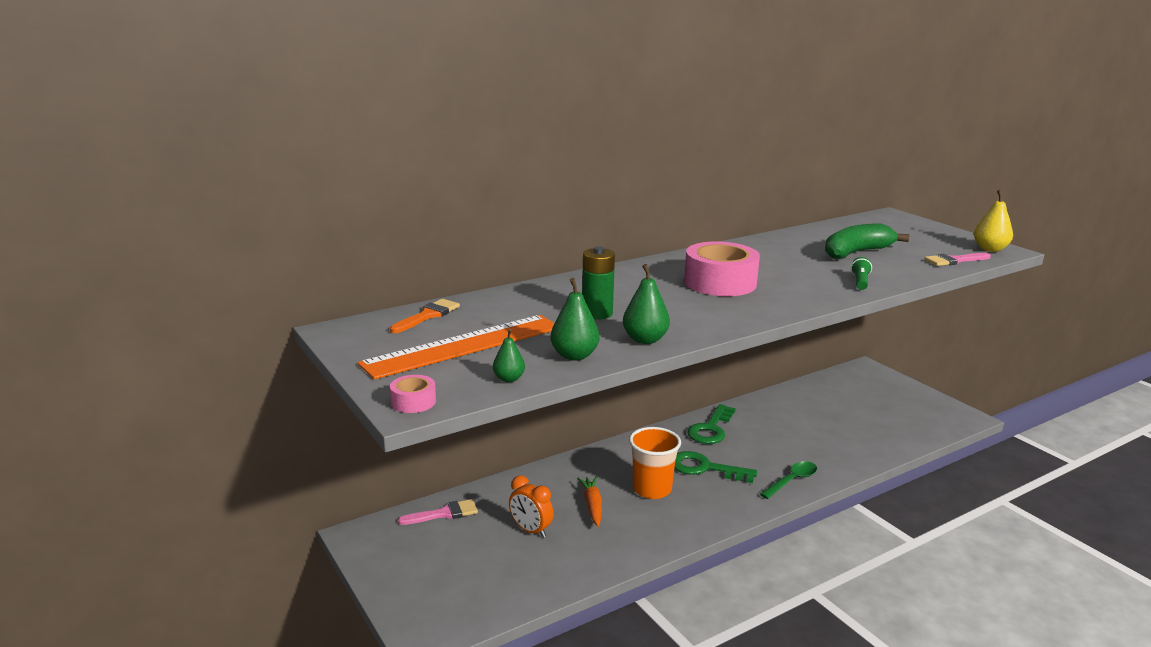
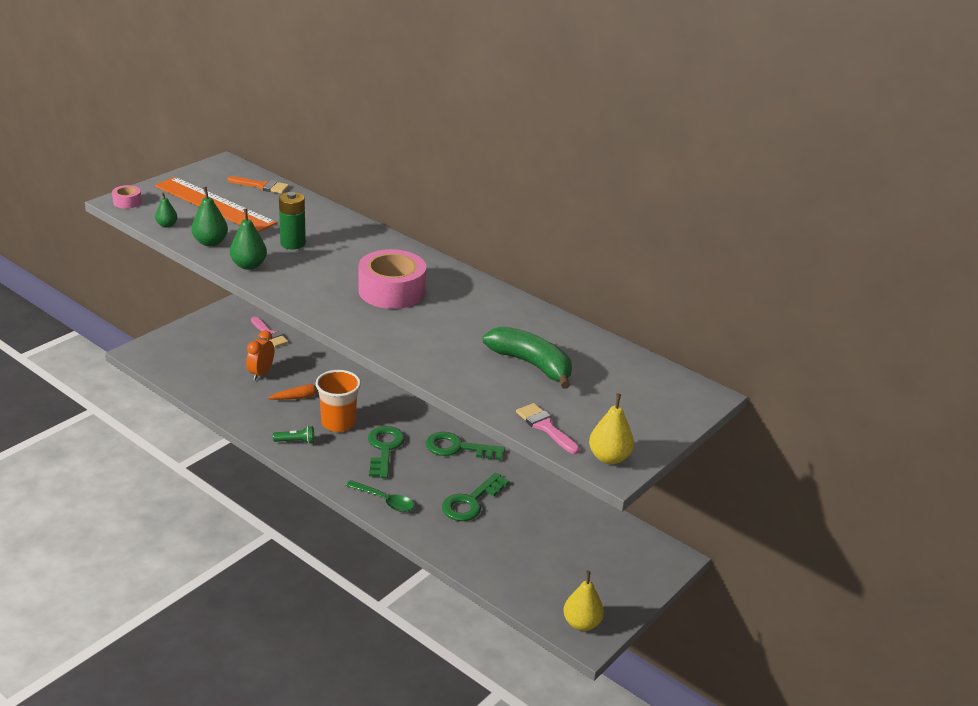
camera: 70 degrees right, 10 degrees up
green flashlight [851,257,872,290] -> green flashlight moved to [273,426,314,444]
none -> green key [442,473,510,521]
none -> yellow pear [563,571,604,631]

